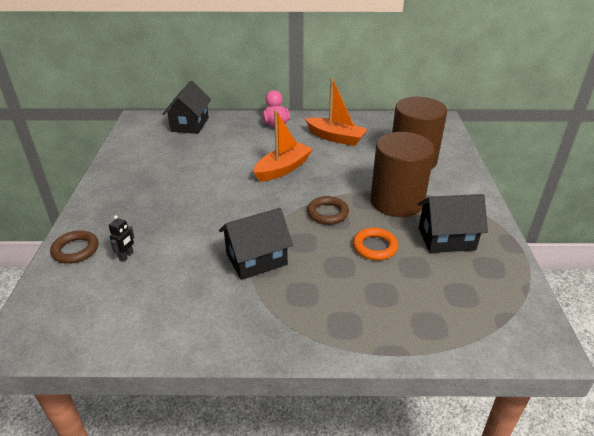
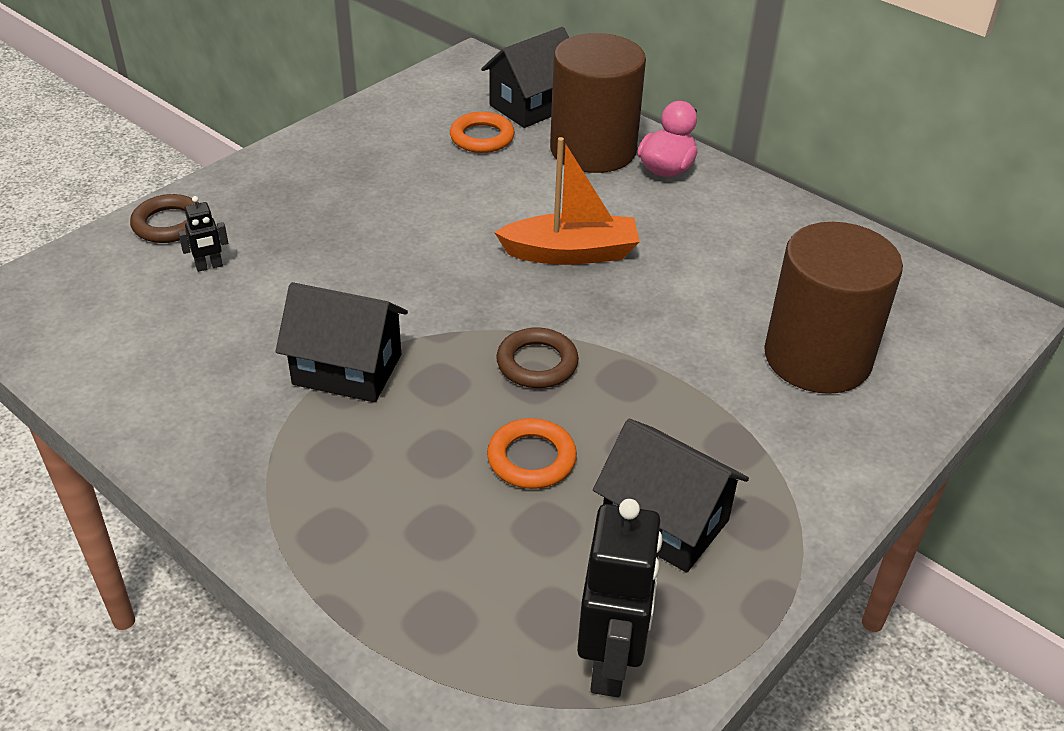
camera: 40 degrees right, 5 degrees up
orange boat [305,78,368,146] -> none
brown cylinder [370,132,435,217] -> brown cylinder moved to [550,33,646,173]
none -> orange ring [450,112,515,153]
none -> black robot [577,499,663,697]

